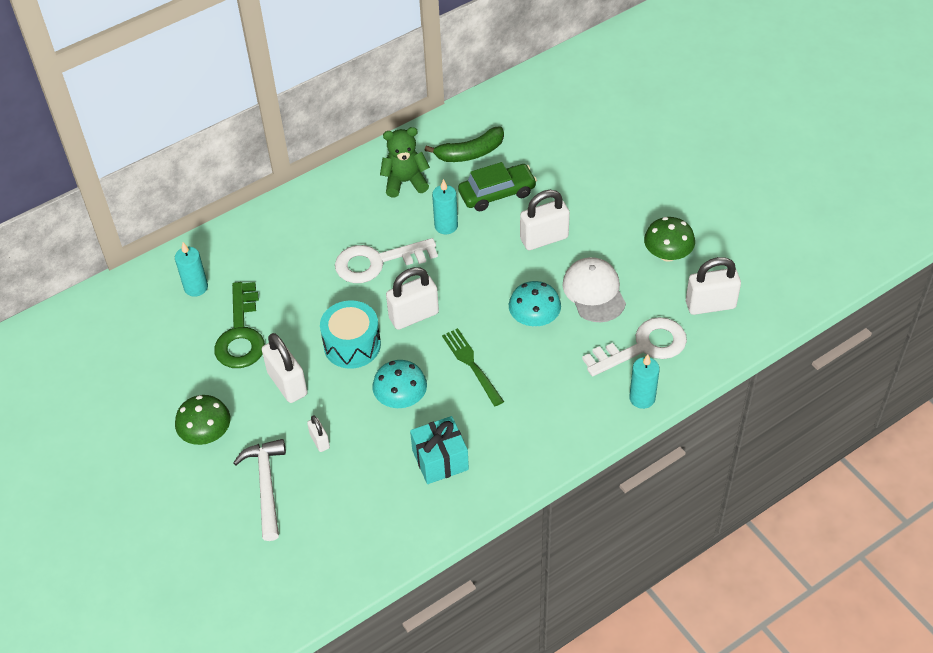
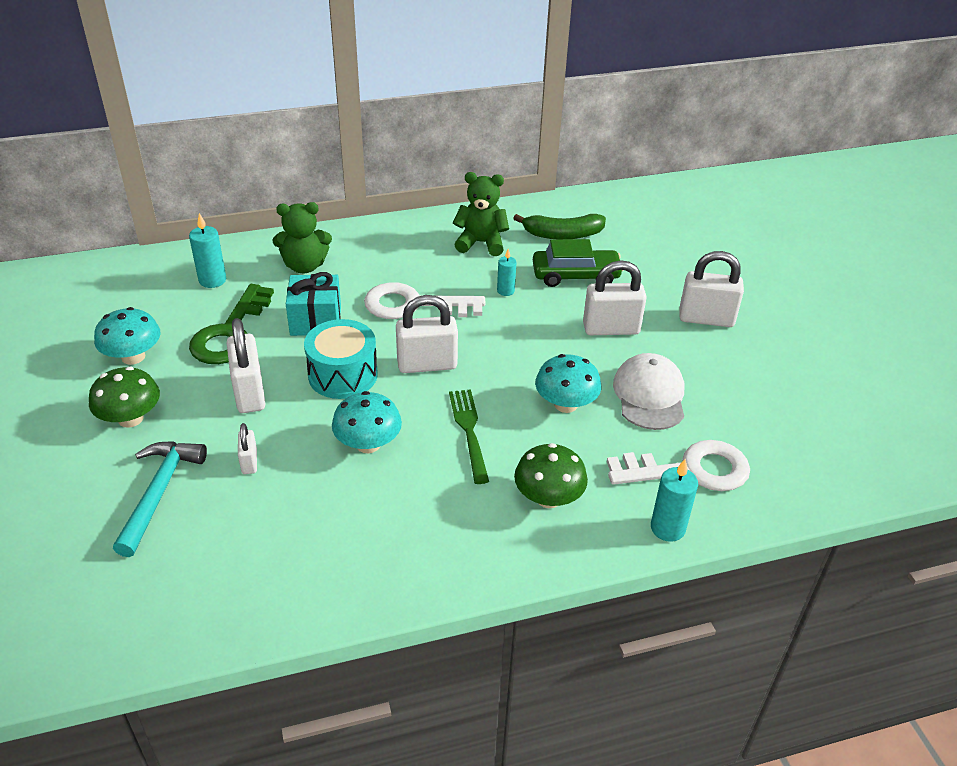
camera: 15 degrees right, 10 degrees down
white hammer [233,439,286,541] -> turquoise hammer [113,441,207,557]
turquoise gift [410,416,469,484] -> turquoise gift moved to [286,272,341,336]
turquoise candle [432,179,458,234] -> turquoise candle [497,249,517,296], size x0.65
green mushroom [644,217,695,262] -> green mushroom moved to [514,443,588,508]
white padlock [686,257,741,315] -> white padlock moved to [679,251,744,327]
none -> turquoise mushroom [94,307,160,365]
none -> green teddy bear [273,202,332,273]

